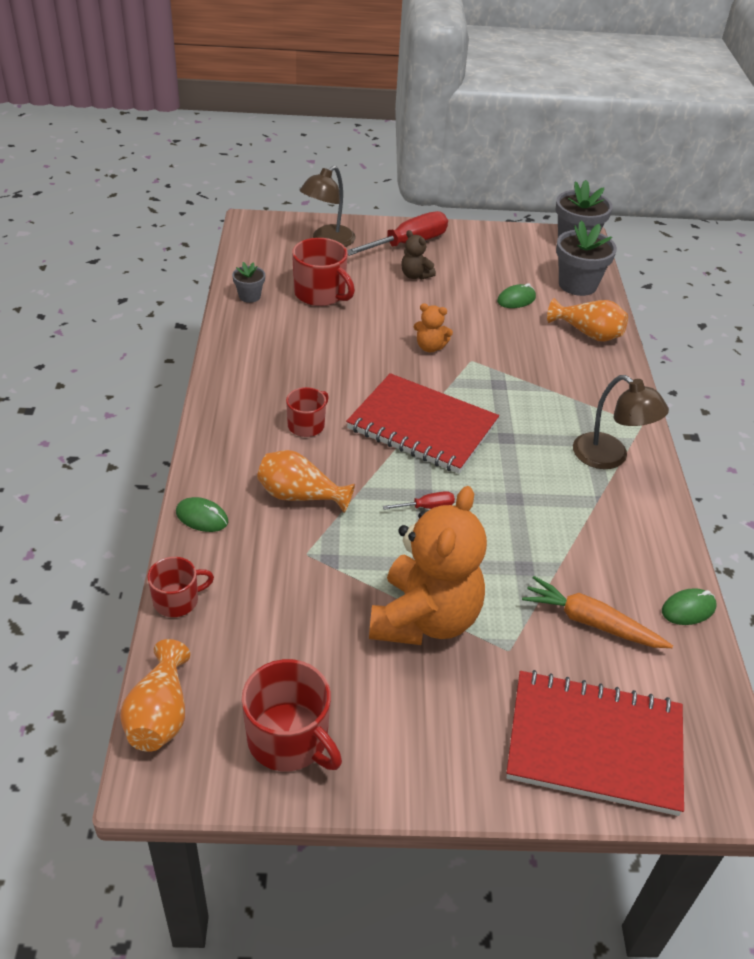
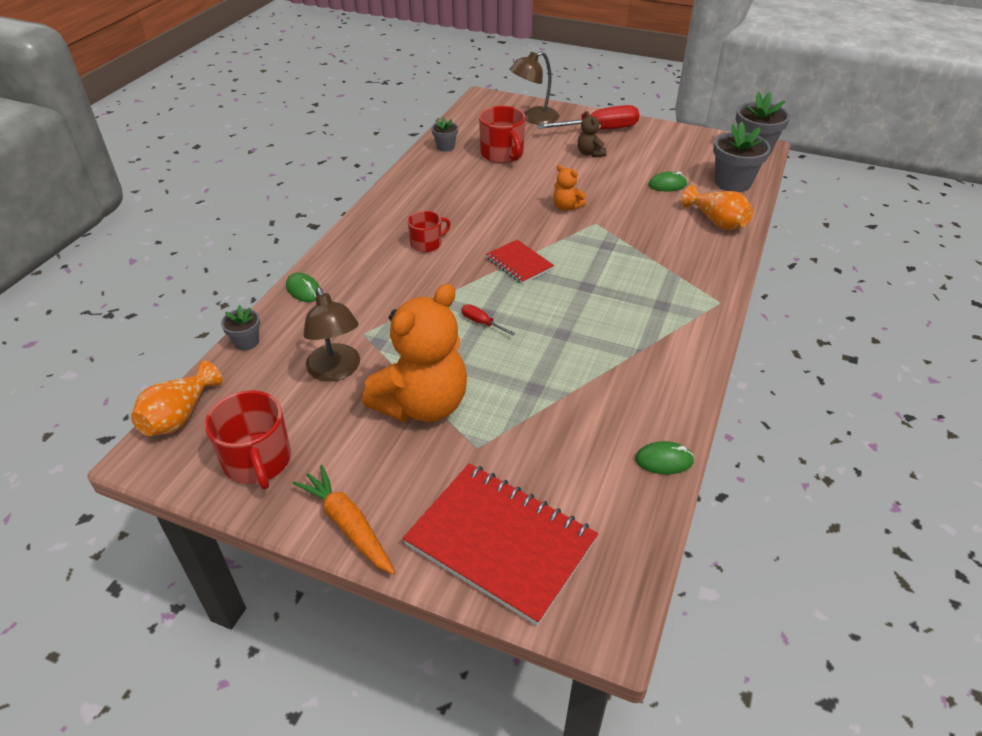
camera: 25 degrees right, 0 degrees up
red mug [147,557,214,617] -> grey flower pot [221,305,260,351]
orange vase [257,450,355,513] -> none
red notebook [346,373,499,474] -> red notebook [486,240,554,284], size x0.52
red screwdriver [383,491,455,510] -> red screwdriver turned 150 degrees counterclockwise [462,304,515,336]
orange carrot [522,576,673,648] -> orange carrot moved to [293,465,395,575]
brown lamp [573,375,669,469] -> brown lamp moved to [303,287,360,381]

